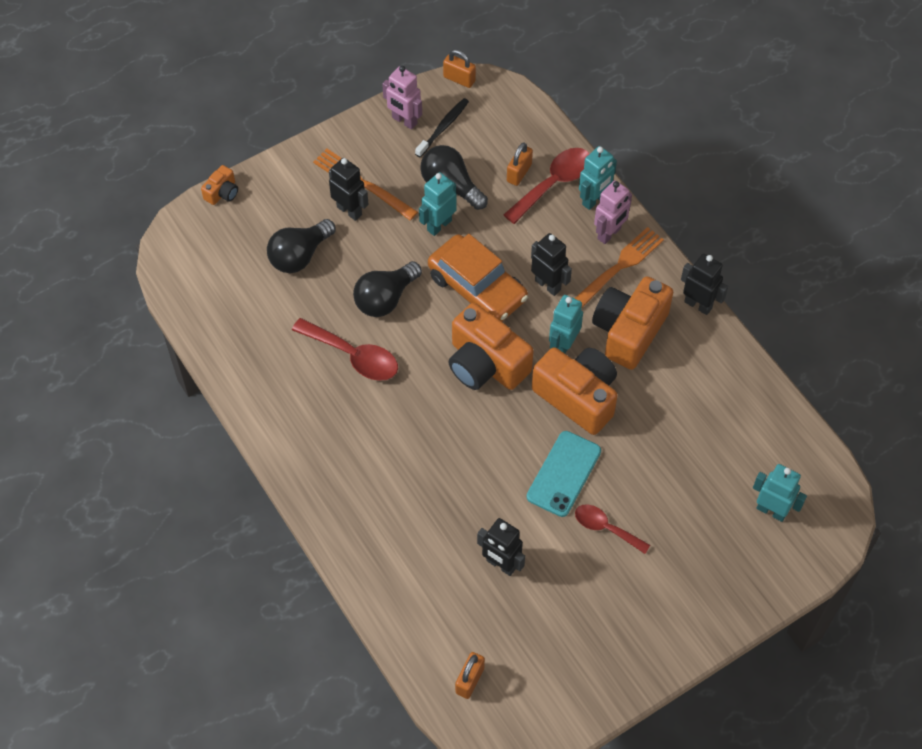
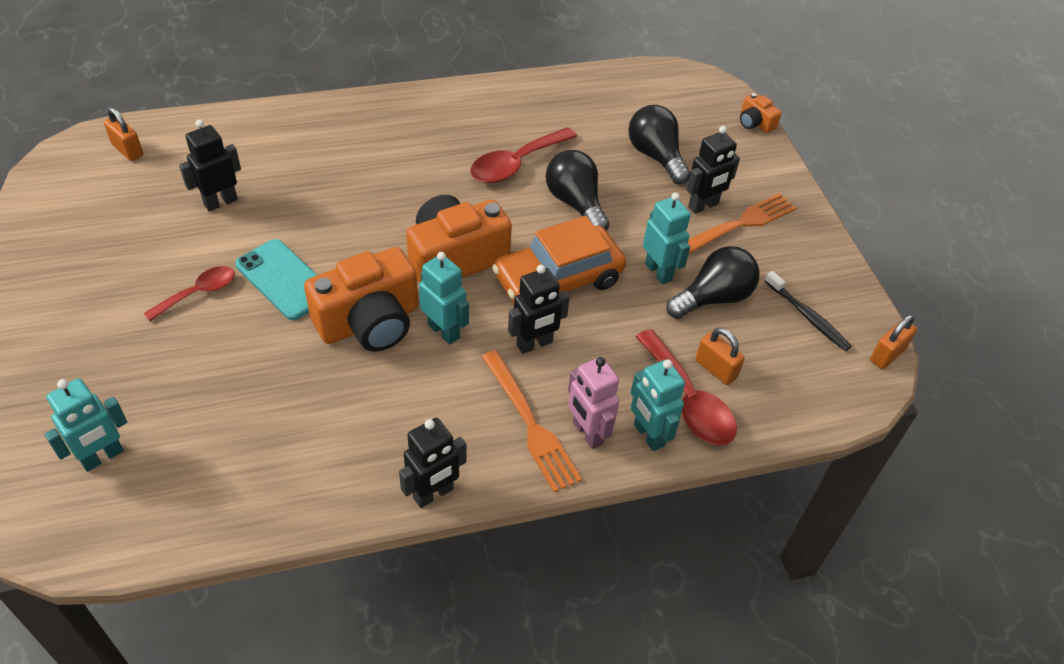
camera: 105 degrees right, 10 degrees down
pink robot [382,66,422,130] -> none
orange camera [592,276,673,370] -> none

